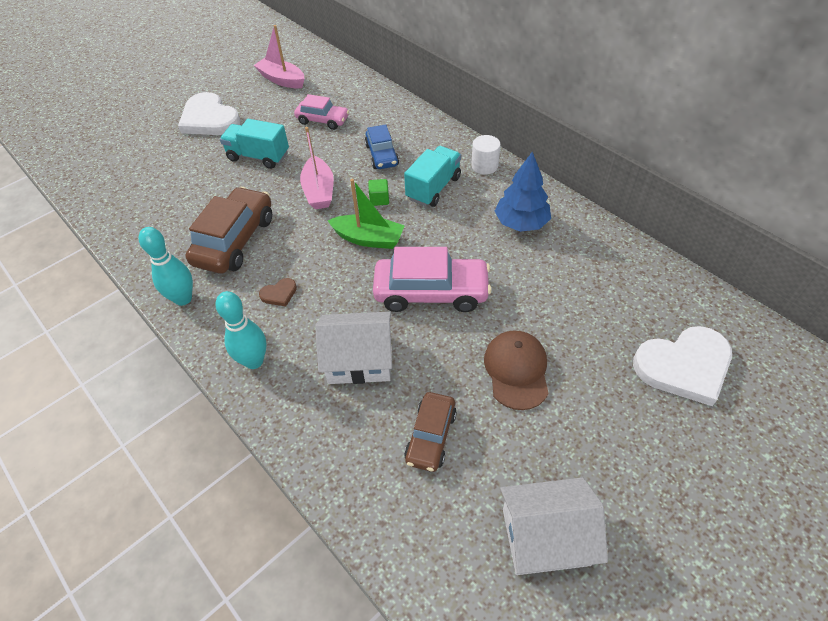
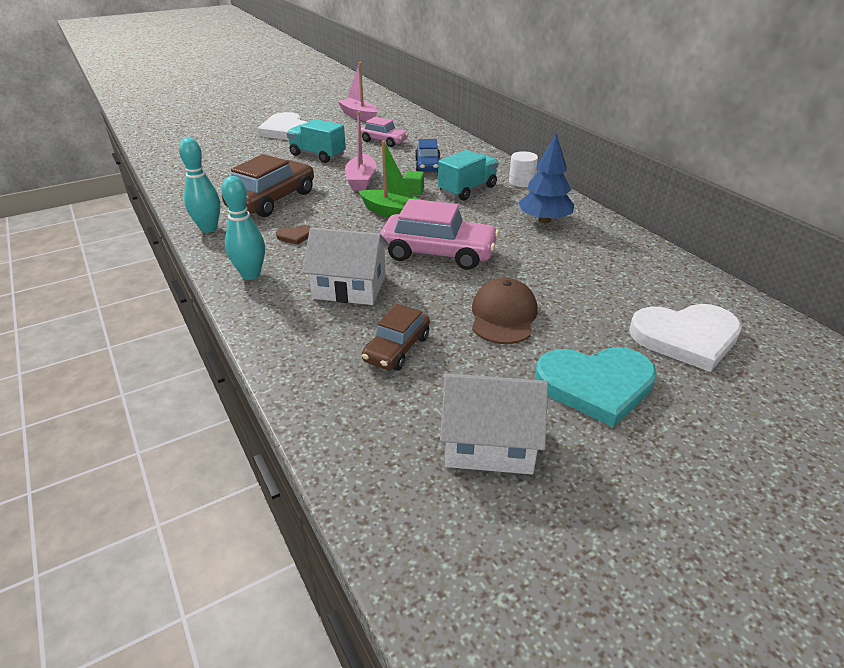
camera: 10 degrees right, 15 degrees down
none -> turquoise heart [535,347,657,427]

